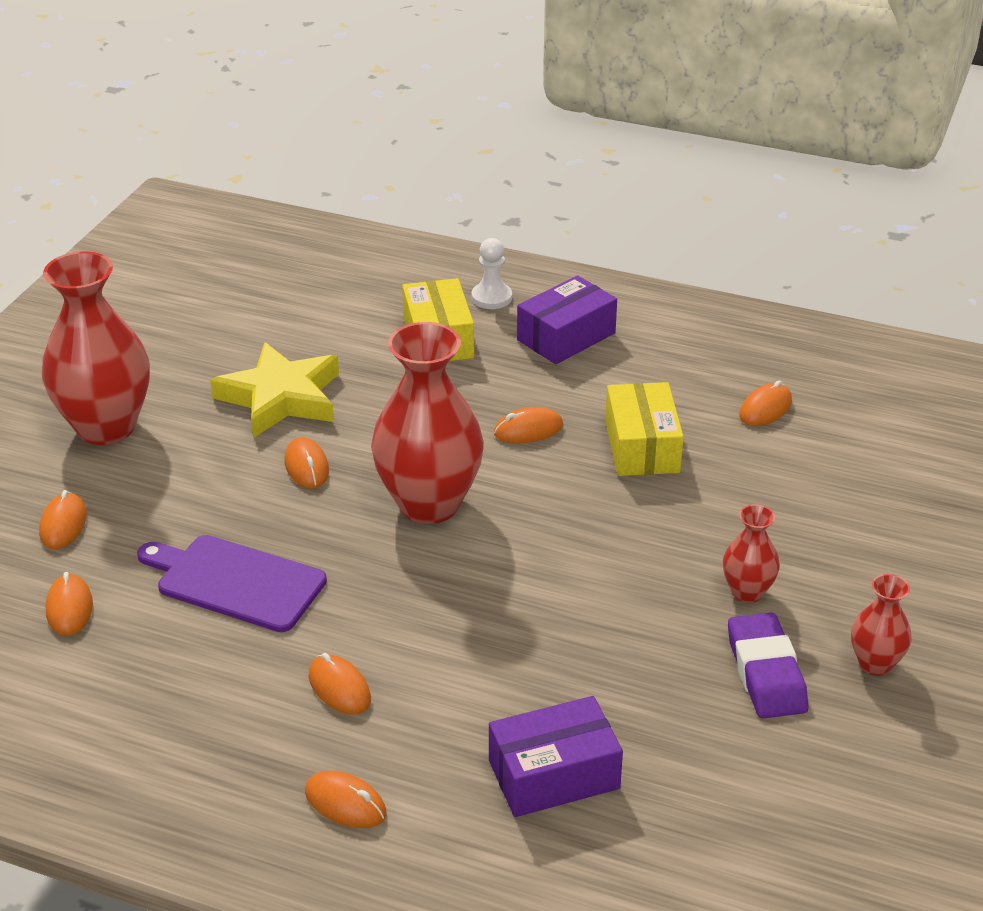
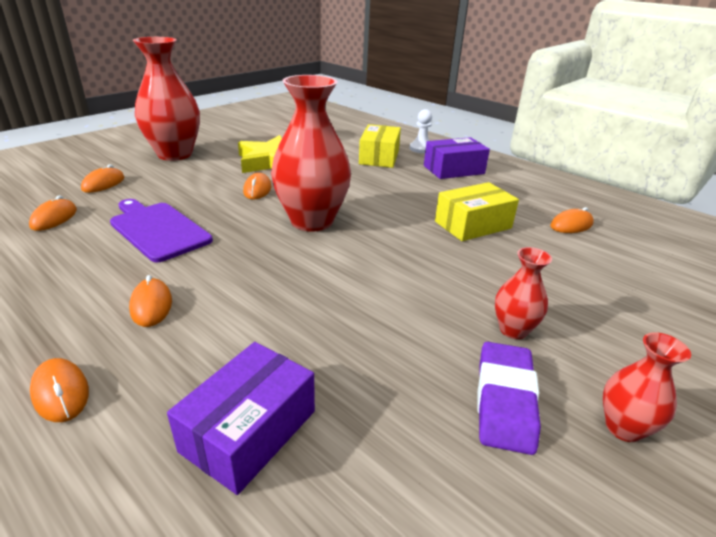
camera: 20 degrees right, 5 degrees down
purple box [489,696,623,817] -> purple box turned 60 degrees counterclockwise [167,342,315,495]
orange mouse [494,407,563,443] -> none
yellow box [605,382,684,476] -> yellow box turned 45 degrees clockwise [435,182,519,241]

